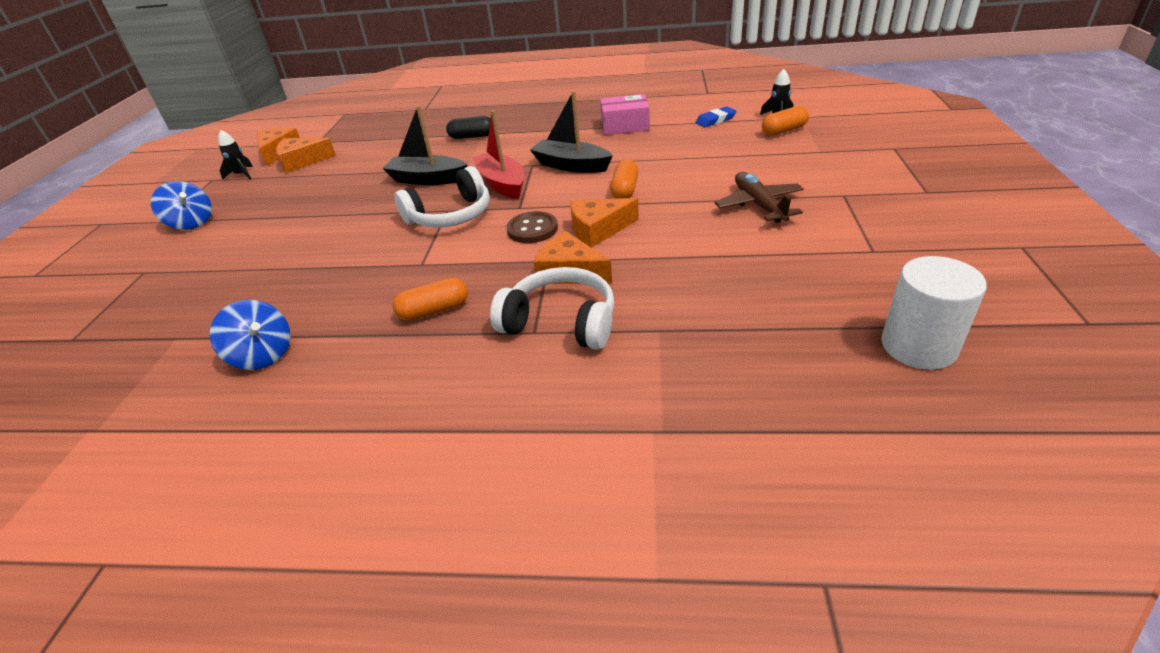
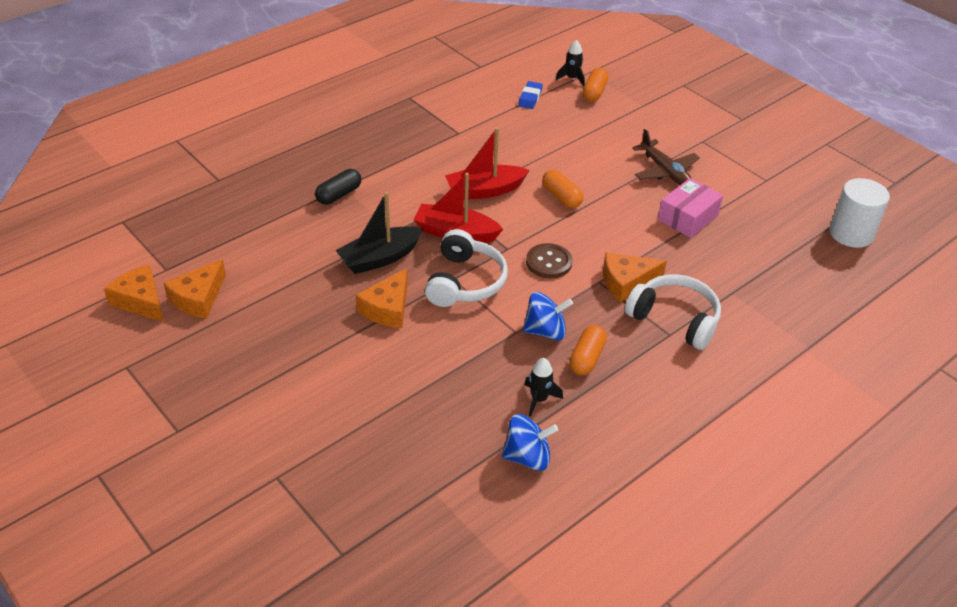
camera: 50 degrees left, 5 degrees up
blue spinning top [151,181,212,230] -> blue spinning top moved to [523,292,573,340]
black rocket [218,130,253,180] -> black rocket moved to [524,358,563,417]
white headphones [490,267,614,350] -> white headphones turned 60 degrees clockwise [625,275,721,350]
black boat [530,91,613,173] -> red boat [445,128,530,200]
orange cheese [570,198,639,248] -> orange cheese moved to [356,268,408,328]
pink box [600,94,650,135] -> pink box moved to [658,178,723,238]
brown plane [714,172,804,223] -> brown plane turned 150 degrees counterclockwise [632,129,700,185]

